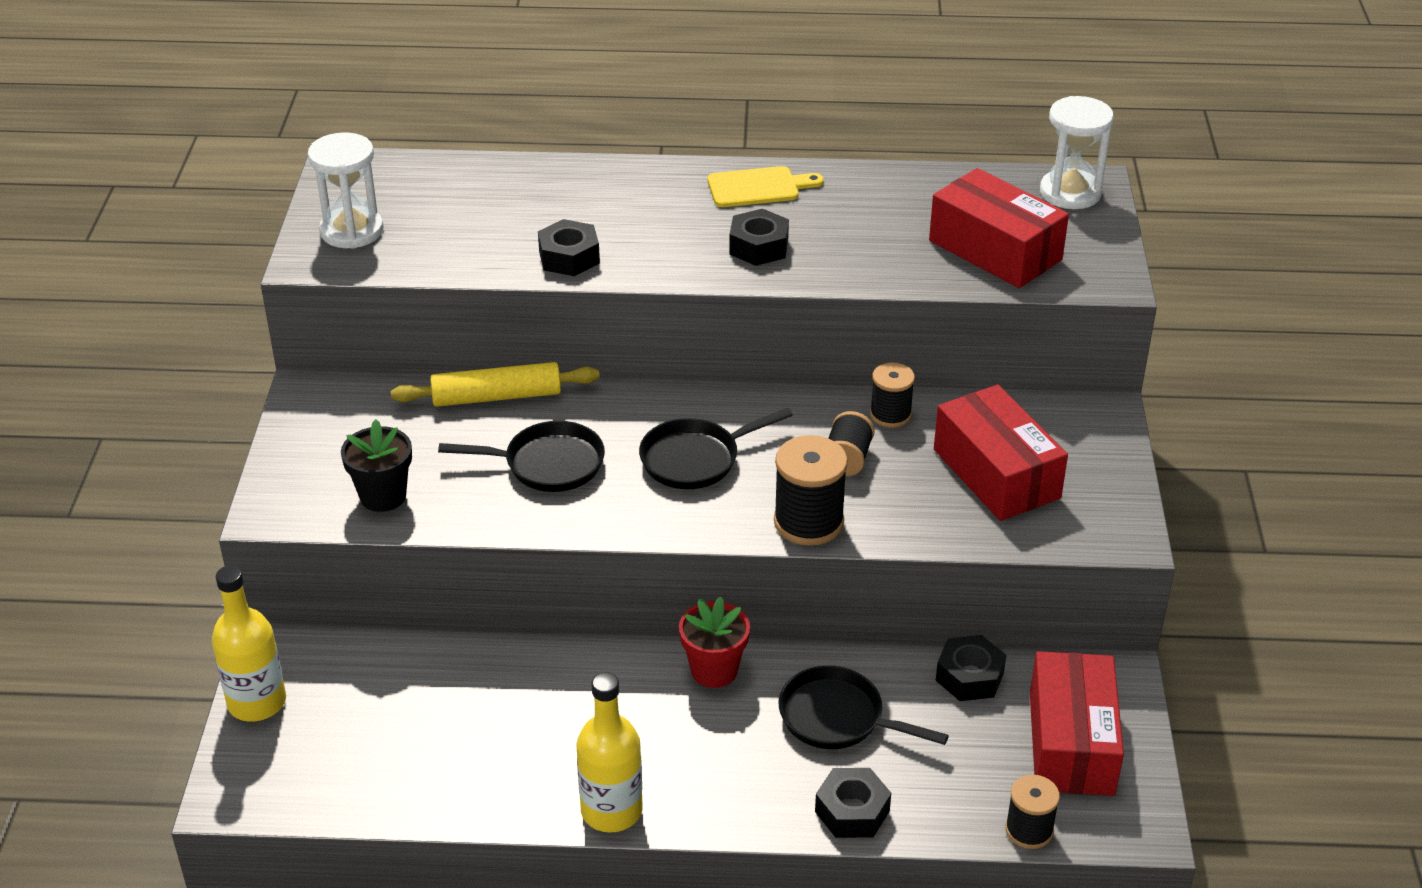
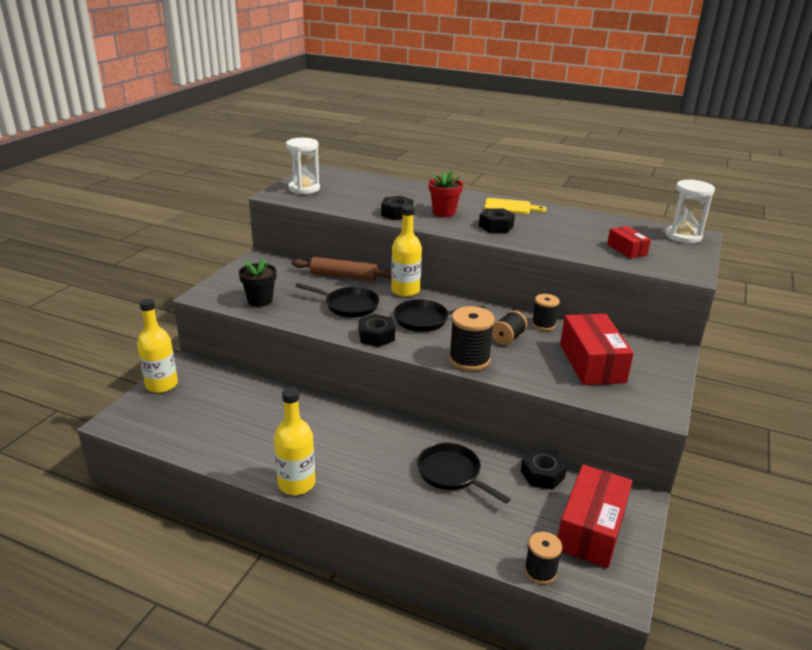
camera: 20 degrees right, 10 degrees down
yellow rolling pin [391,362,600,407] -> brown rolling pin [292,257,391,281]
red flower pot [679,597,750,688] -> red flower pot moved to [429,170,463,217]
black nut [815,768,891,838] -> black nut moved to [358,314,395,347]
red box [929,168,1069,288] -> red box [607,226,651,259], size x0.54
none -> yellow bottle [391,205,422,297]

